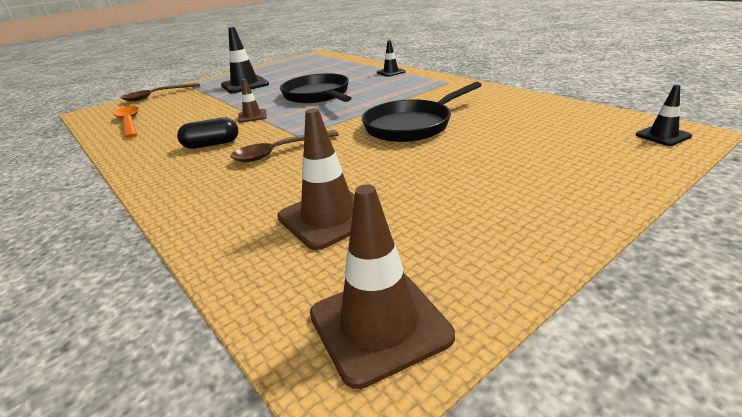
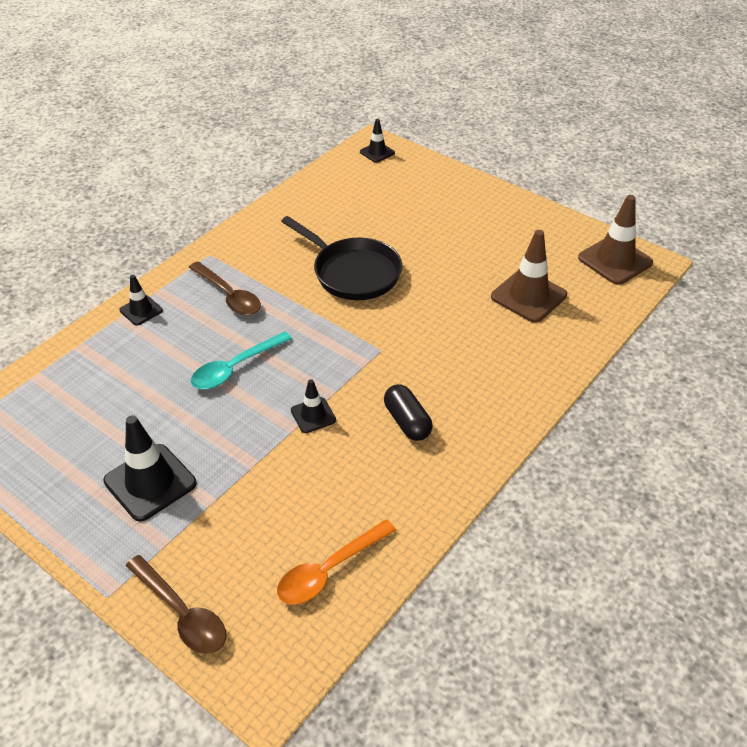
camera: 105 degrees left, 15 degrees up
brown spoon [230,130,339,162] -> brown spoon moved to [189,262,261,315]
brown traffic cone [238,79,267,123] -> black traffic cone [291,379,336,433]
black pan [280,73,351,104] -> turquoise spoon [191,331,292,389]

